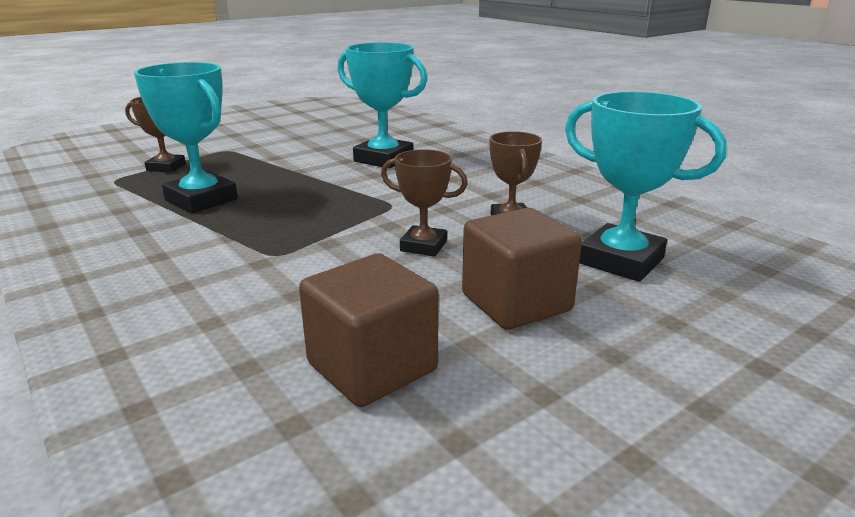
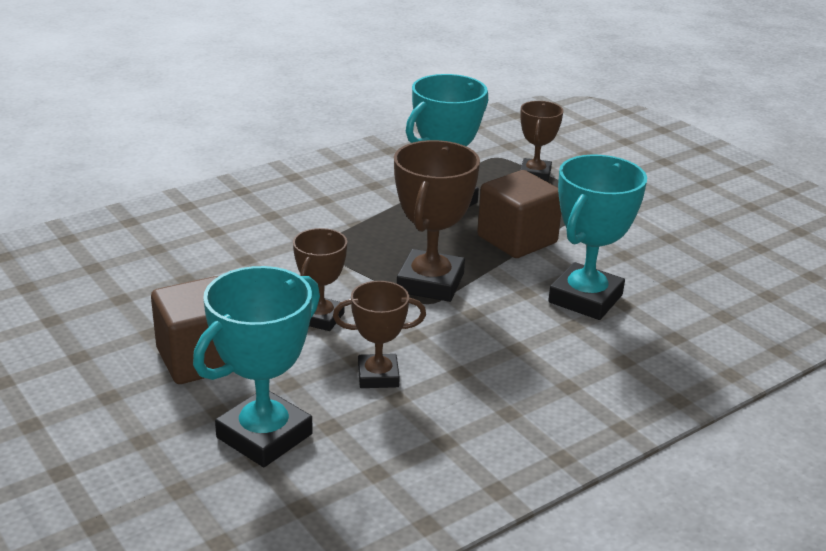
camera: 90 degrees right, 5 degrees up
brown cube [299,253,439,407] -> brown cube moved to [477,170,561,258]
none -> brown trophy [394,140,480,302]

